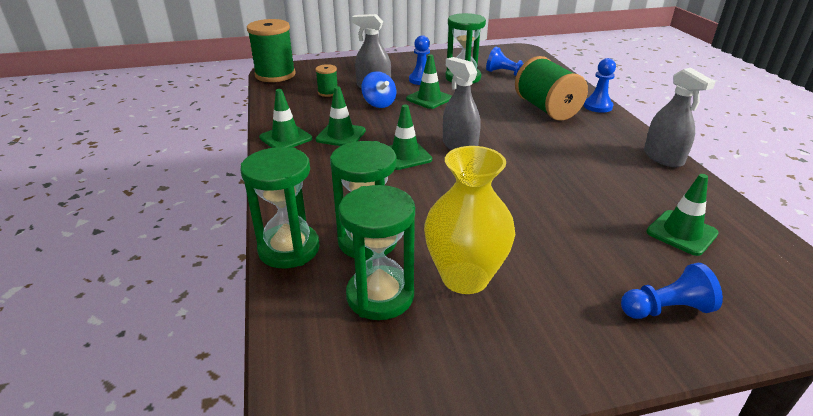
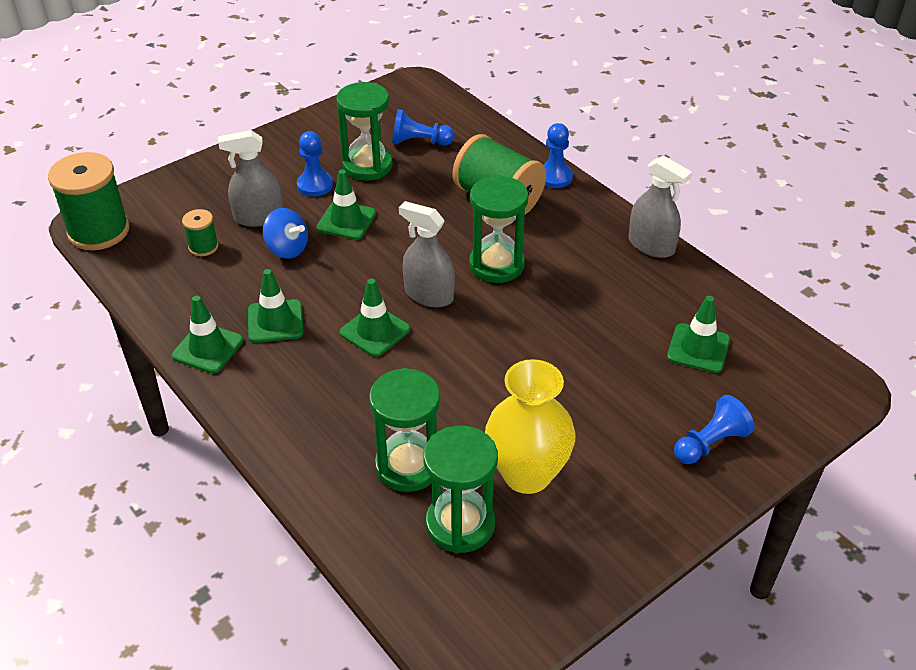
camera: 25 degrees left, 10 degrees up
green hourglass [240,147,320,268] -> green hourglass moved to [469,175,529,283]

